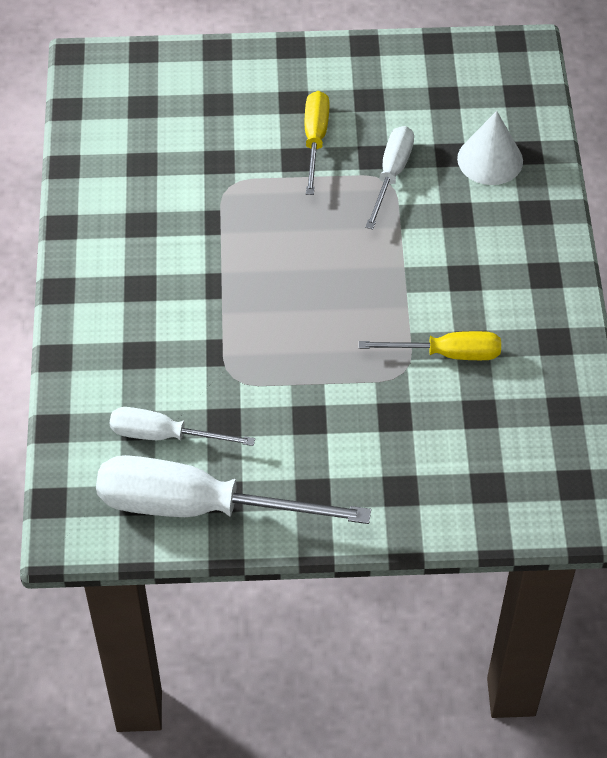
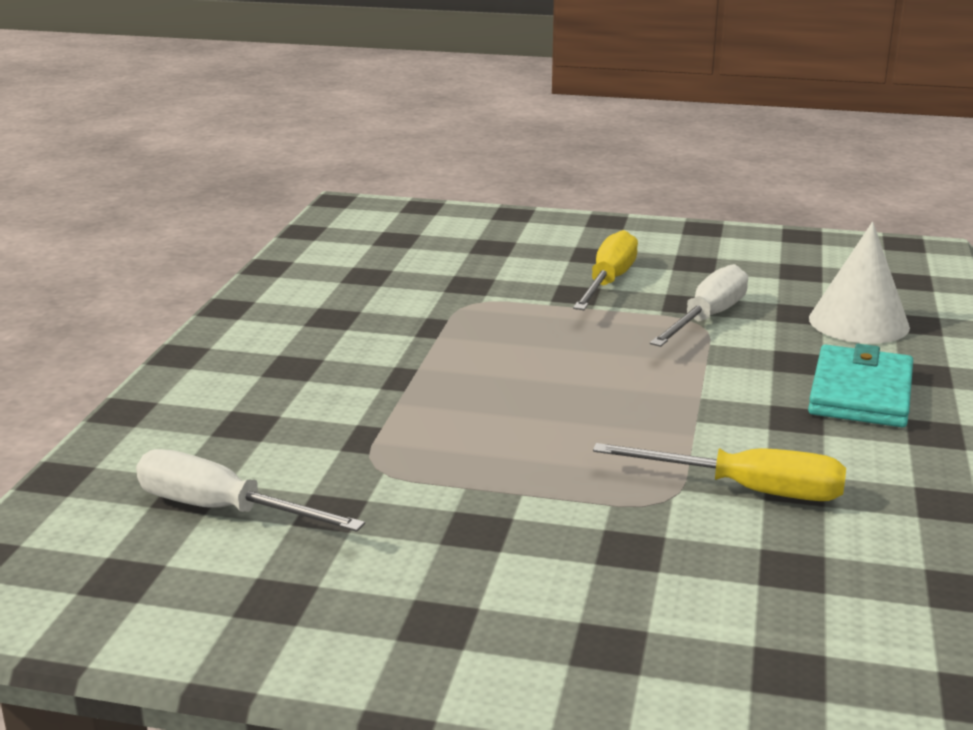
camera: 15 degrees right, 30 degrees down
white screwdriver [96,455,371,524] -> none
none -> turquoise wallet [808,344,913,427]

